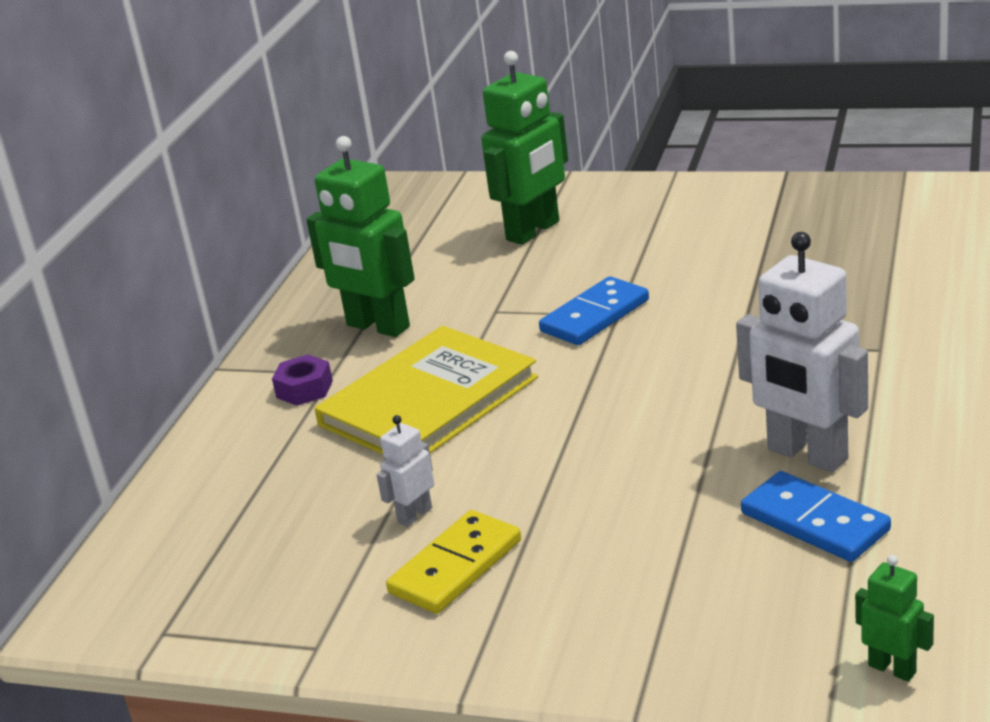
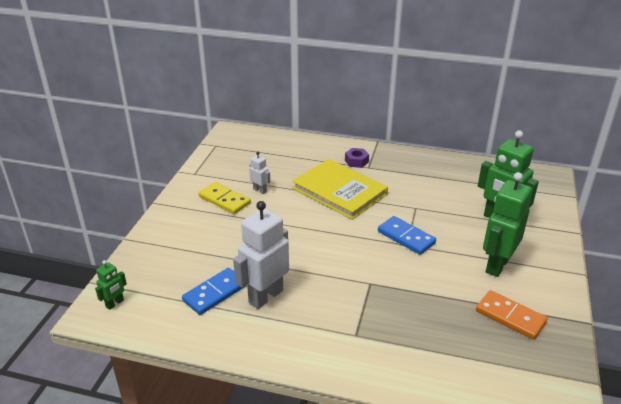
camera: 85 degrees right, 5 degrees up
green robot [306,136,415,337] -> green robot moved to [483,172,532,277]
none -> orange domino [476,290,547,340]

